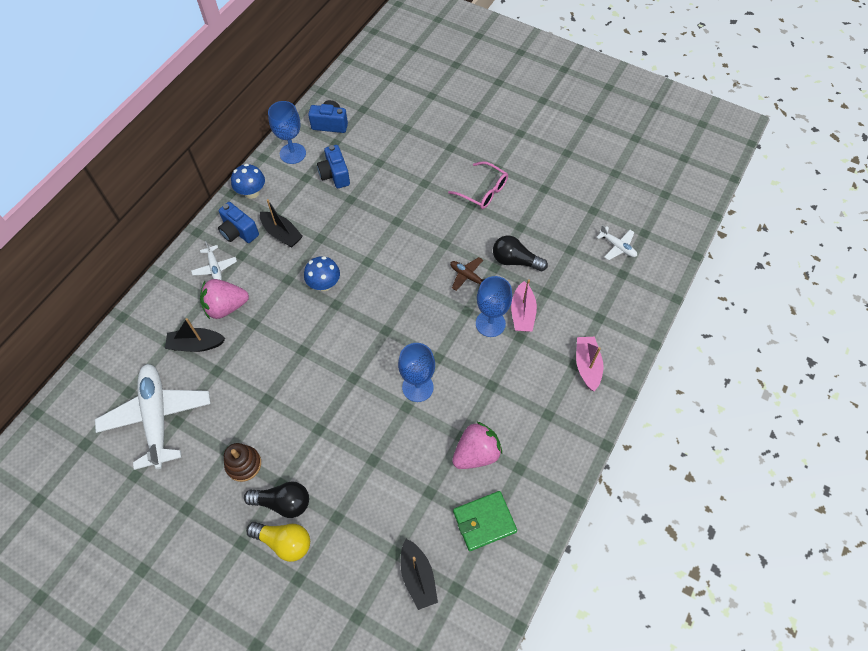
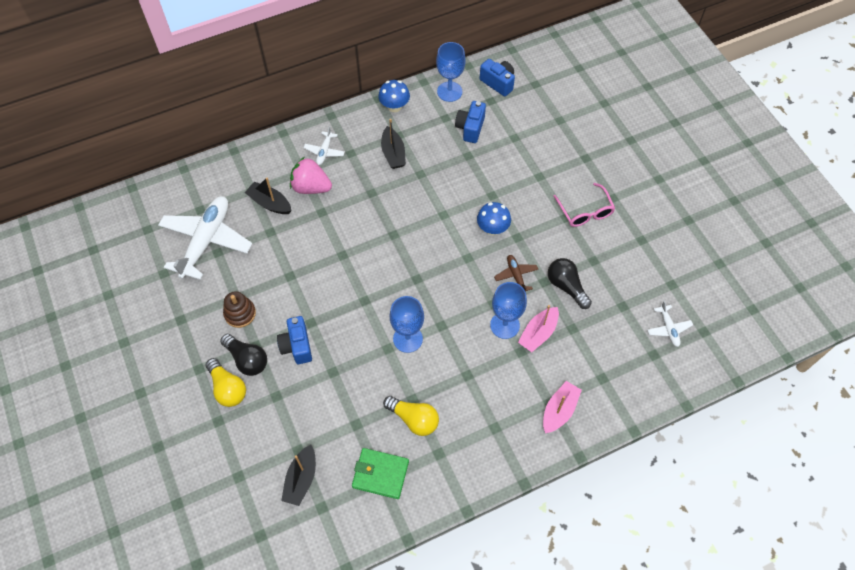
camera: 35 degrees right, 0 degrees up
blue camera [218,202,259,243] -> blue camera moved to [277,316,312,364]
blue mushroom [304,256,340,291] -> blue mushroom moved to [477,202,511,235]
pink strawberry [452,421,502,469] -> yellow light bulb [383,396,439,436]

